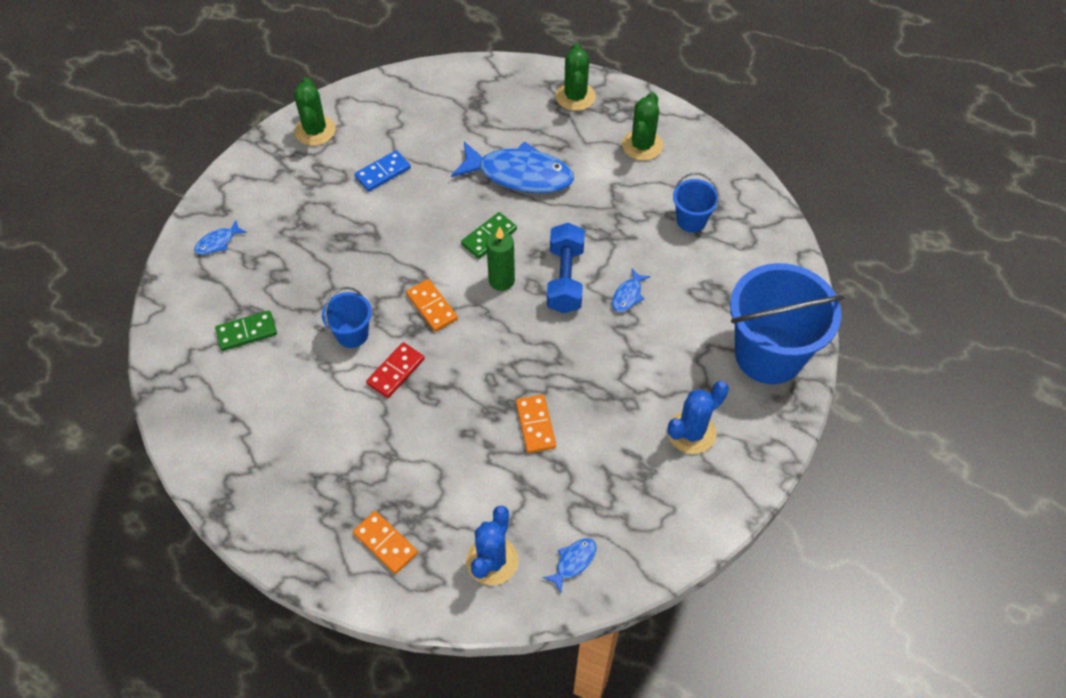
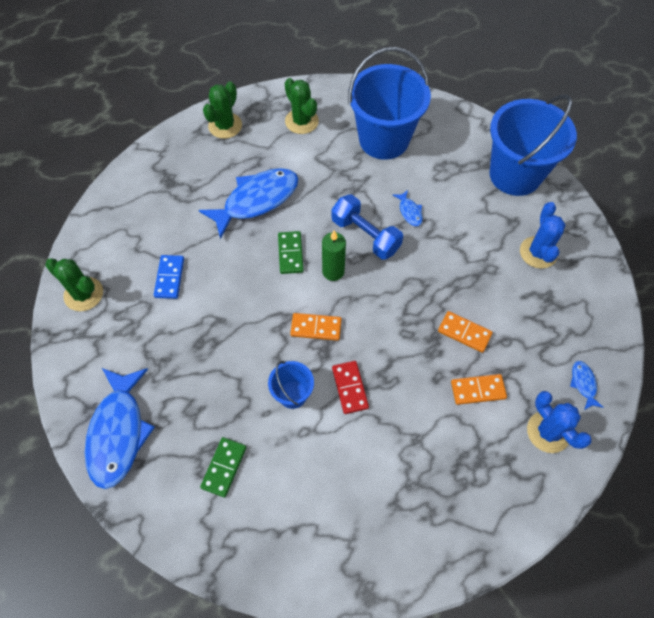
camera: 50 degrees left, 5 degrees up
blue fish [194,220,247,255] -> blue fish [85,368,155,489], size x2.34
orange domino [353,511,418,574] -> orange domino moved to [451,374,507,405]
green cactus [556,43,596,111] -> green cactus turned 75 degrees clockwise [203,81,242,139]
blue bucket [673,173,719,232] -> blue bucket [348,47,431,160], size x2.11

